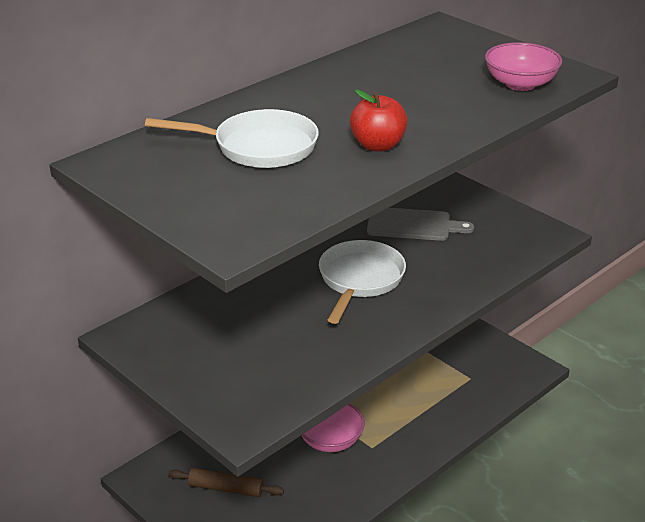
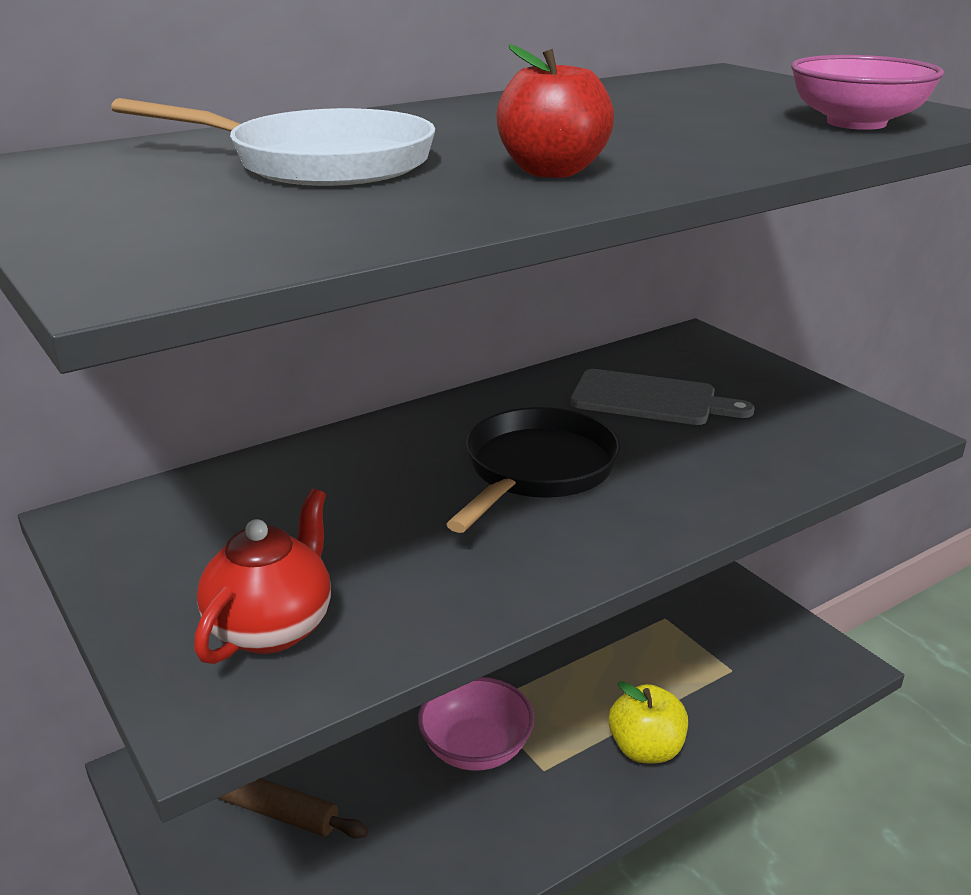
camera: 10 degrees right, 5 degrees down
white pan [319,240,406,324] -> black pan [446,407,621,533]
none -> red teapot [194,489,331,664]
none -> yellow apple [609,681,688,763]

